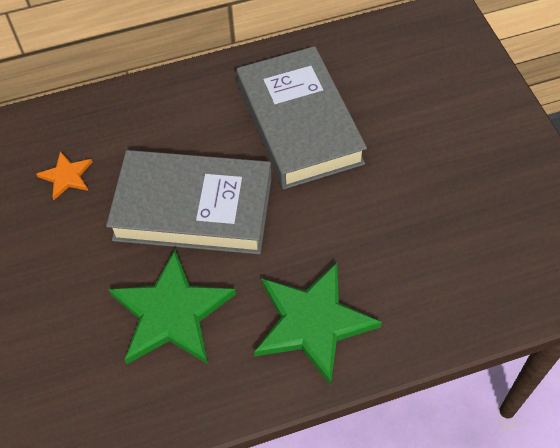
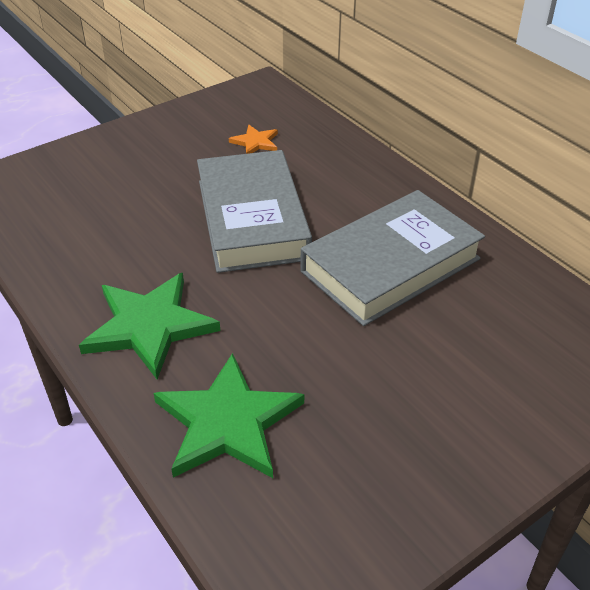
camera: 70 degrees right, 15 degrees down
green star [108,250,236,364] -> green star moved to [154,353,304,478]

